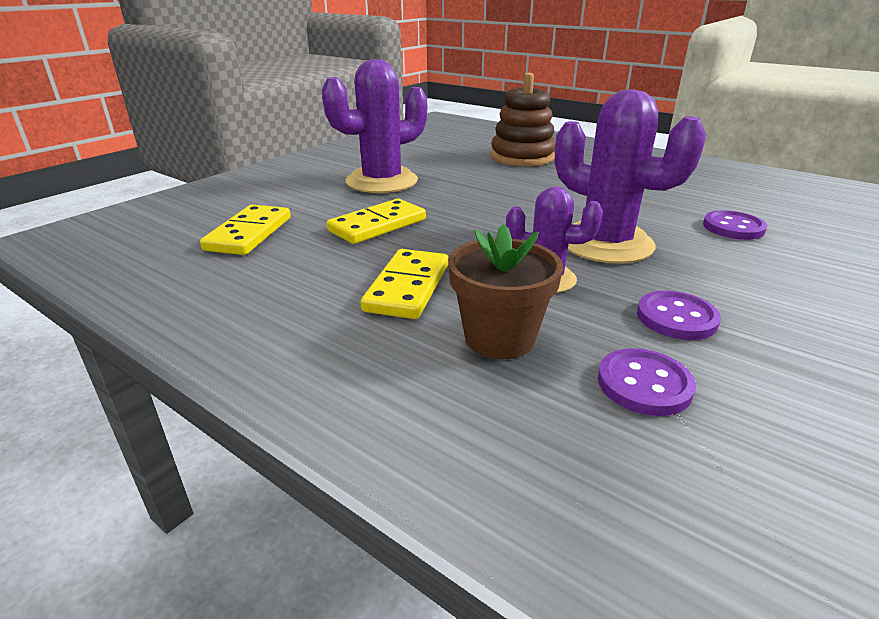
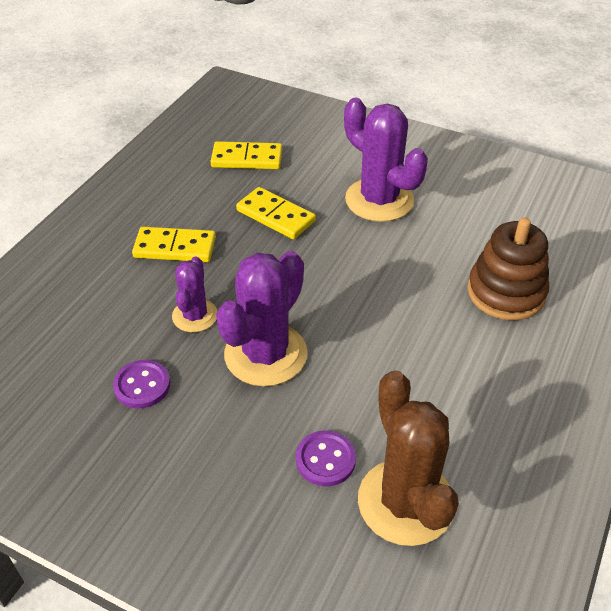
camera: 80 degrees right, 15 degrees up
brown flower pot [448,224,563,359] -> none
purple button [598,348,696,416] -> none
none -> brown cactus [358,370,459,546]

